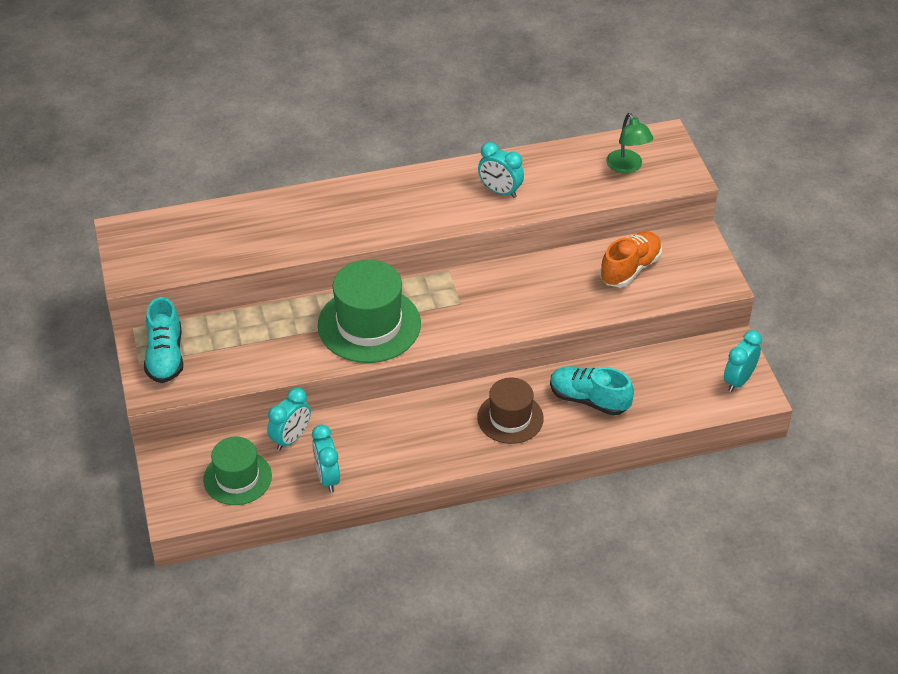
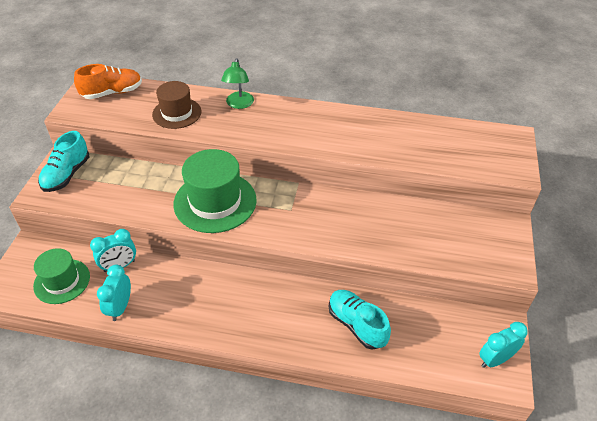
camera: 25 degrees right, 0 degrees up
brown hat [477,378,544,444] -> brown hat moved to [152,81,201,129]
turquoise clock [478,142,524,198] -> none
orange shoe [600,231,662,287] -> orange shoe moved to [74,64,142,99]
green lamp [606,113,653,174] -> green lamp moved to [221,58,254,109]

